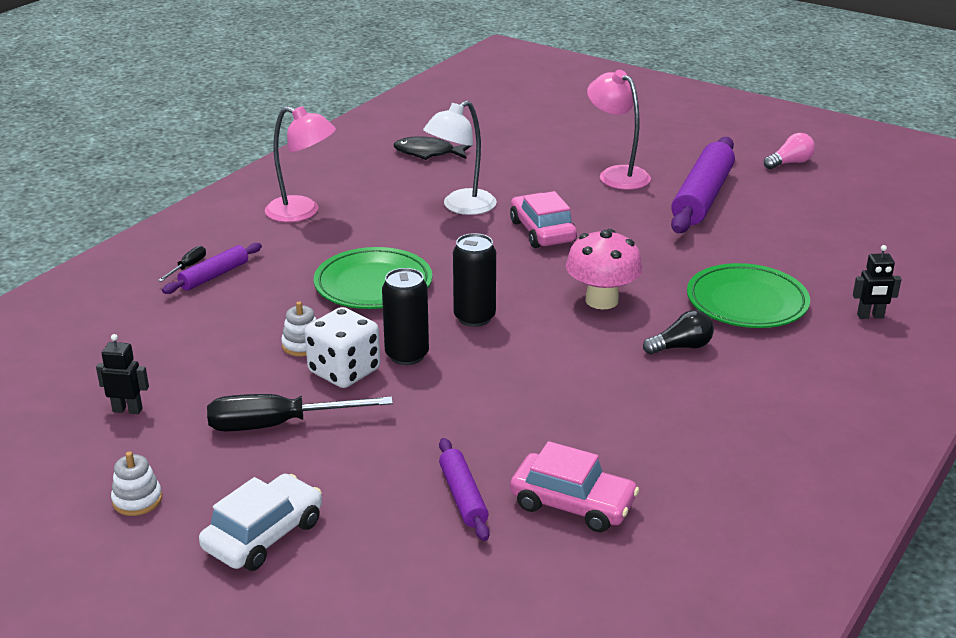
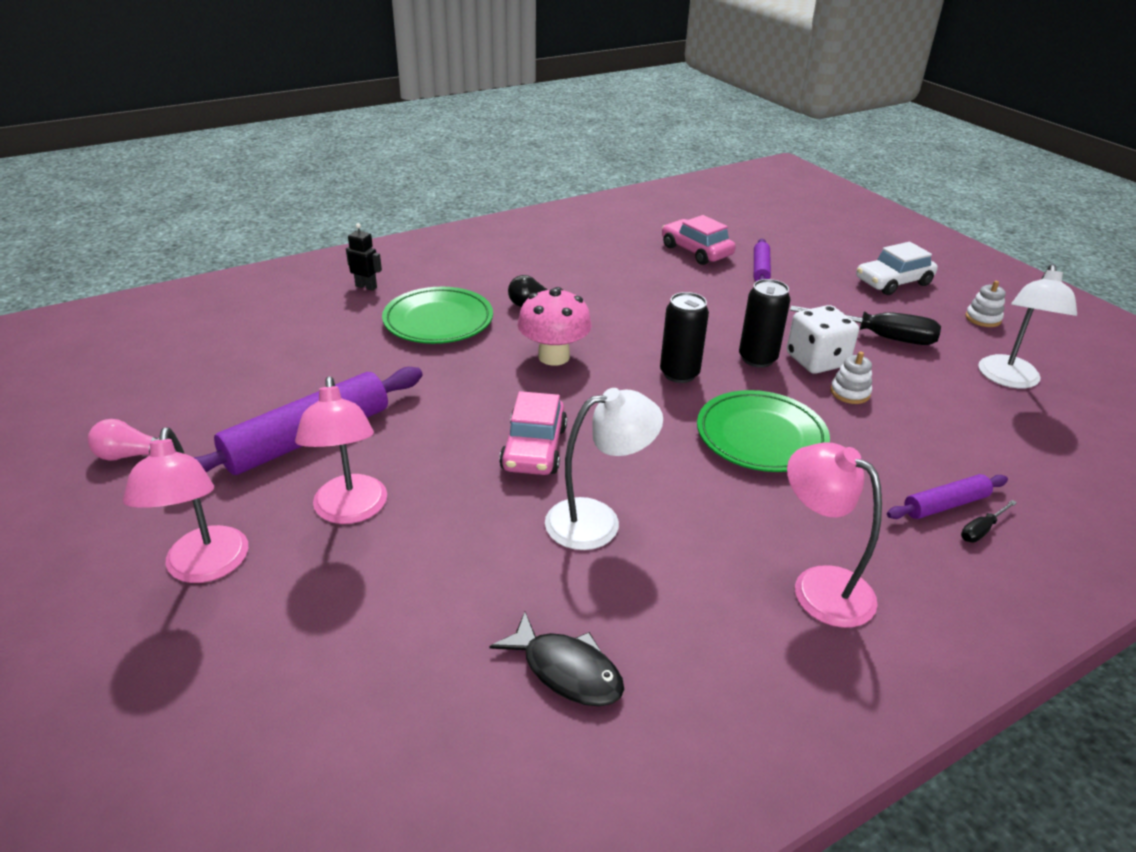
camera: 155 degrees left, 5 degrees up
black robot [96,334,149,414] -> white lamp [978,264,1077,388]
none -> pink lamp [123,427,248,583]

